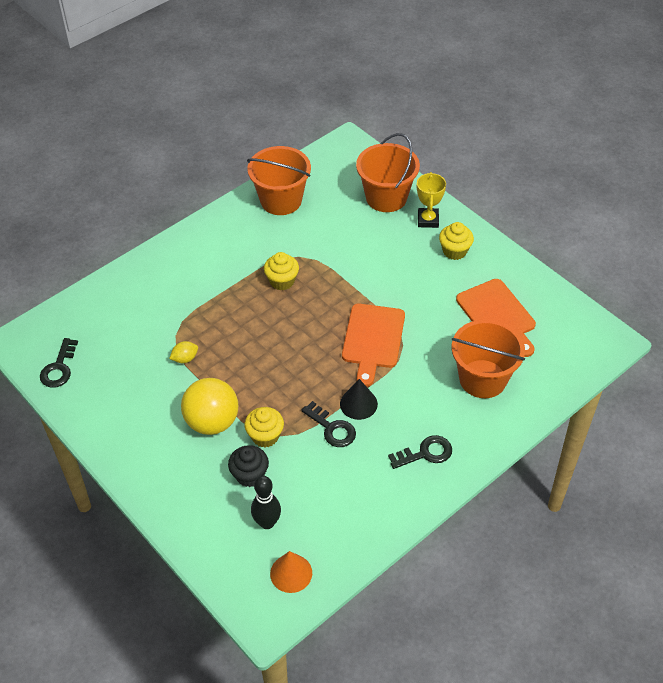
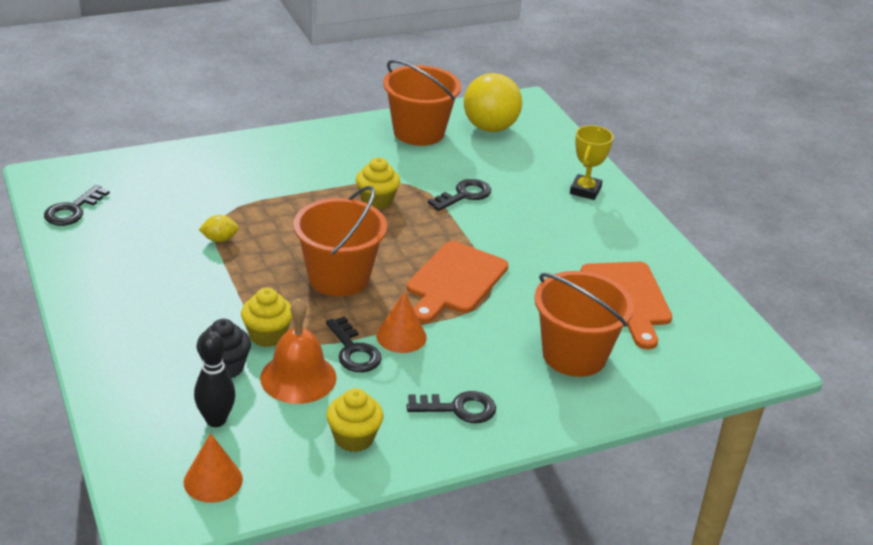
camera: 15 degrees right, 15 degrees down
yellow ball [181,378,238,435] -> yellow ball moved to [464,73,522,132]
black cone [340,379,378,420] -> orange cone [376,292,427,353]
orange bucket [356,133,420,212] -> orange bucket moved to [293,186,387,297]
yellow cupcake [439,222,474,260] -> yellow cupcake moved to [326,388,384,452]
none -> orange bell [260,298,337,404]
none -> black key [428,179,491,211]

